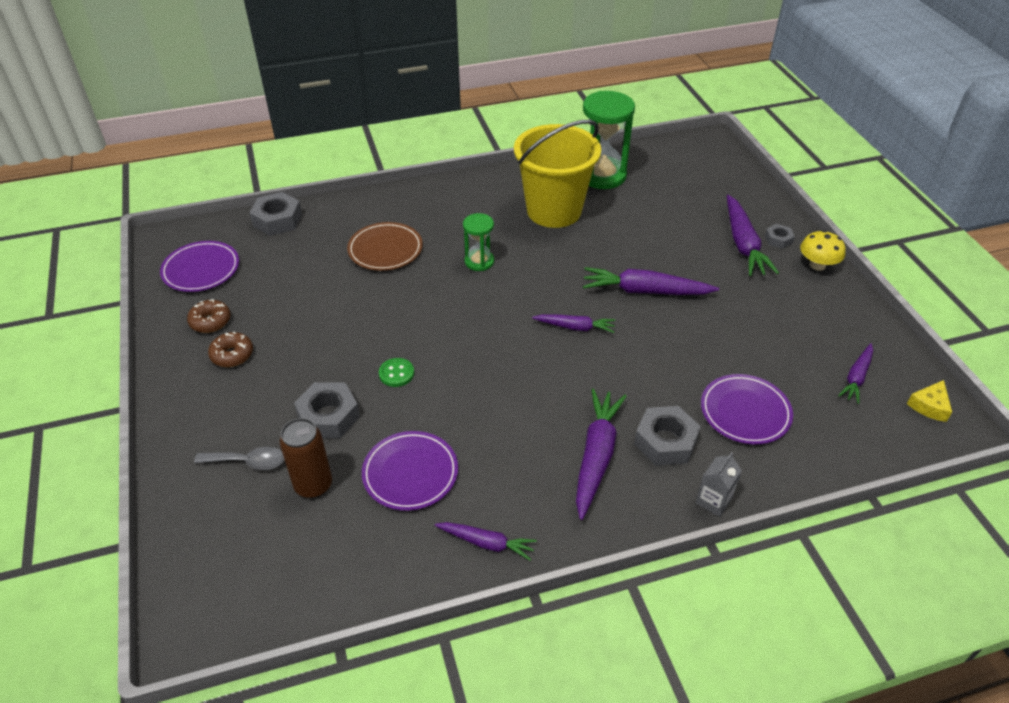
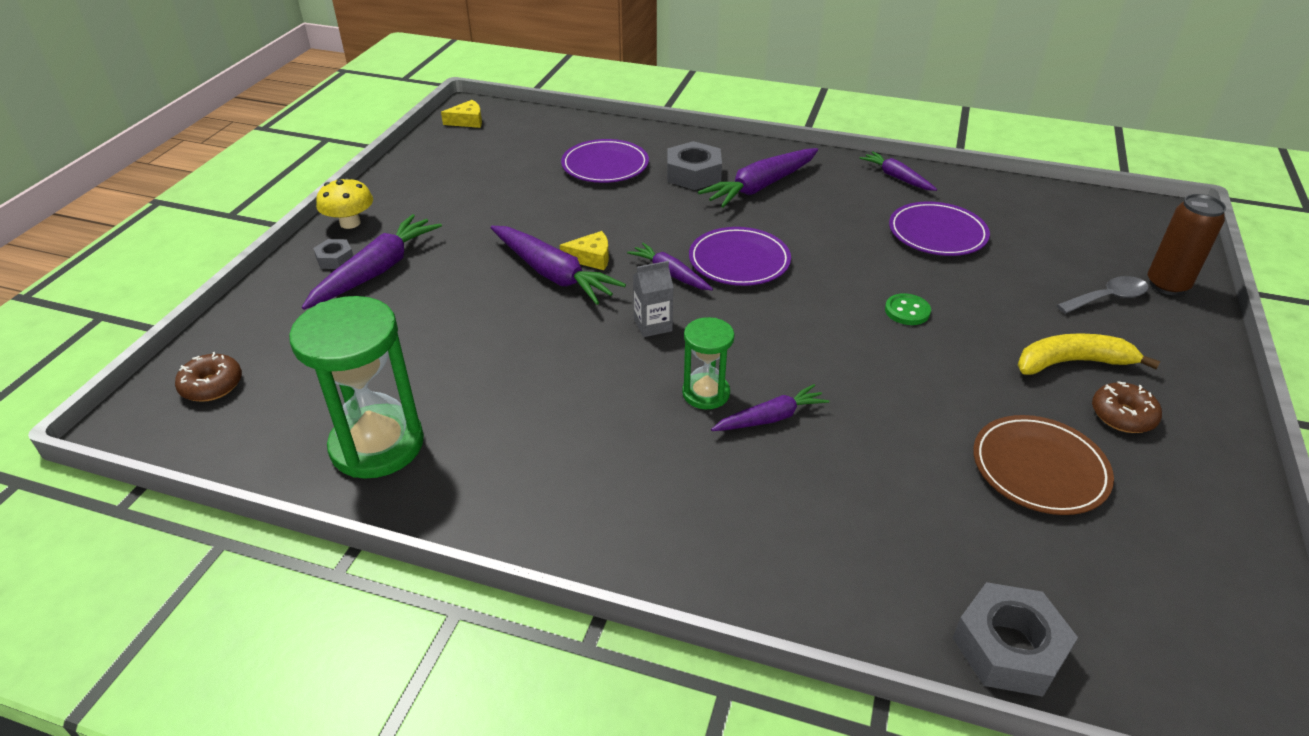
camera: 145 degrees left, 5 degrees down
purple plate [160,241,239,292] -> purple plate moved to [689,227,791,286]
brown donut [187,299,231,333] -> brown donut moved to [175,352,242,402]
grey spoon [194,447,284,470] -> grey spoon turned 120 degrees clockwise [1057,276,1149,314]
brown can [280,418,332,498] -> brown can moved to [1148,194,1226,295]
grey nut [294,382,360,438] -> none
brown plate [347,222,423,271] -> brown plate moved to [973,415,1114,515]
yellow bucket [514,120,601,228] -> none
grey carton [695,452,742,517] -> grey carton moved to [633,261,674,337]
purple carrot [838,343,873,404] -> purple carrot moved to [711,384,829,431]
none -> yellow cheese [560,231,609,270]
none -> yellow banana [1017,333,1160,375]

